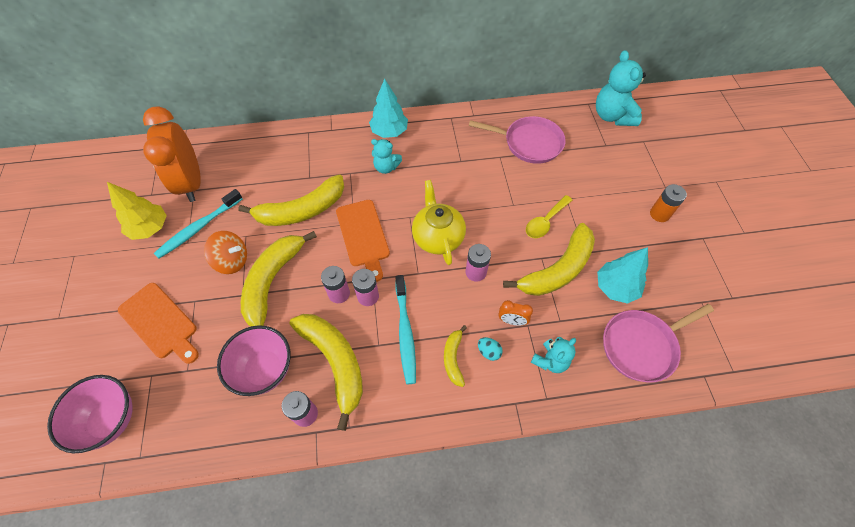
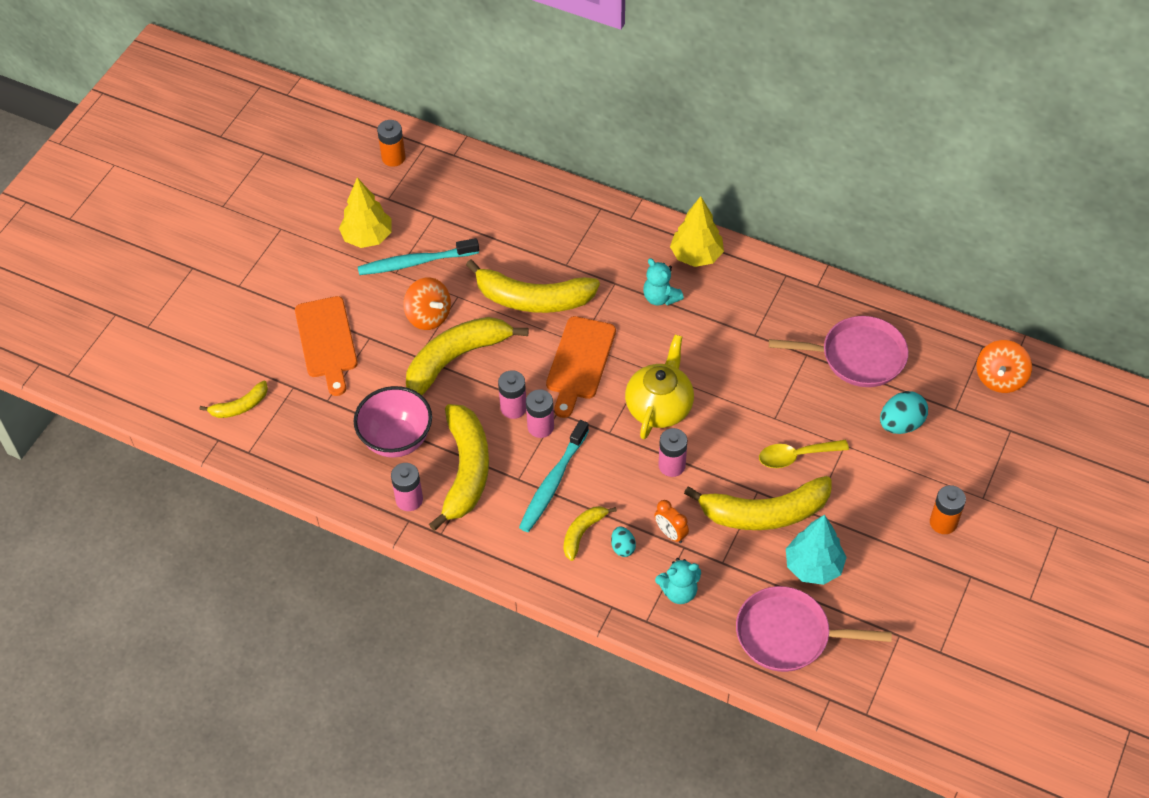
camera: 35 degrees right, 5 degrees down
pink bowl [47,375,133,453] -> yellow banana [200,381,268,418]
orange clock [143,106,201,202] -> none
turquoise tree [369,78,408,138] -> yellow tree [670,196,724,267]
pink pan [469,116,566,164] -> pink pan turned 45 degrees counterclockwise [769,316,908,387]
turquoise teddy bear [596,50,646,126] -> orange spinning top [977,340,1032,393]
none -> orange battery [377,120,406,167]
none -> turquoise egg [880,391,928,434]

